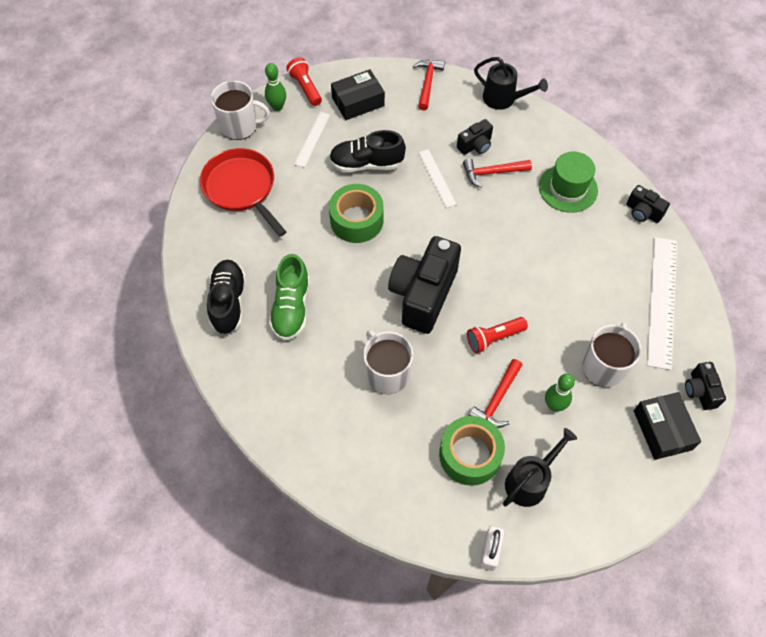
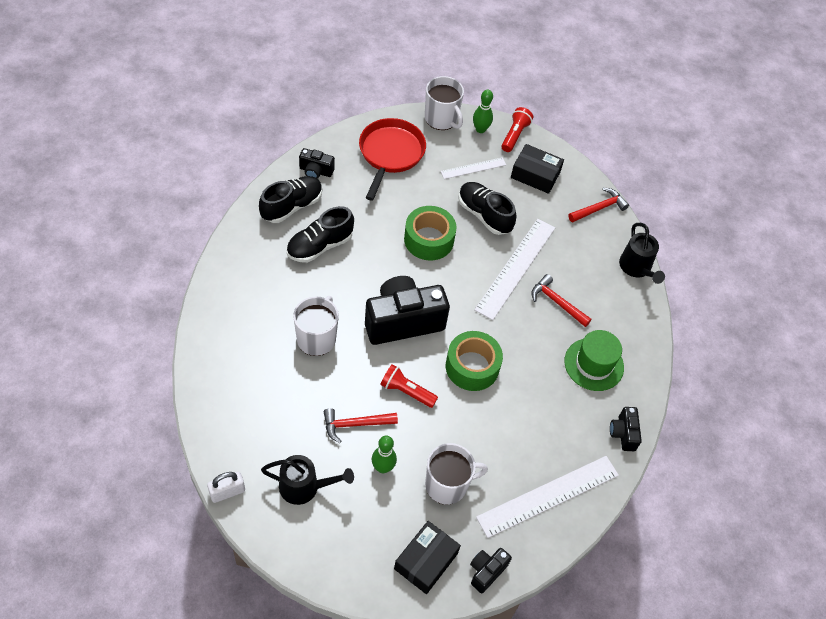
camera: 45 degrees right, 5 degrees down
green shoe [269,254,310,340] -> black shoe [286,206,354,263]
white ruler [418,149,456,208] -> white ruler [474,219,555,320], size x1.88
green tape [439,416,505,486] -> green tape moved to [446,331,503,391]
black camera [457,119,493,155] -> black camera moved to [299,148,335,179]

